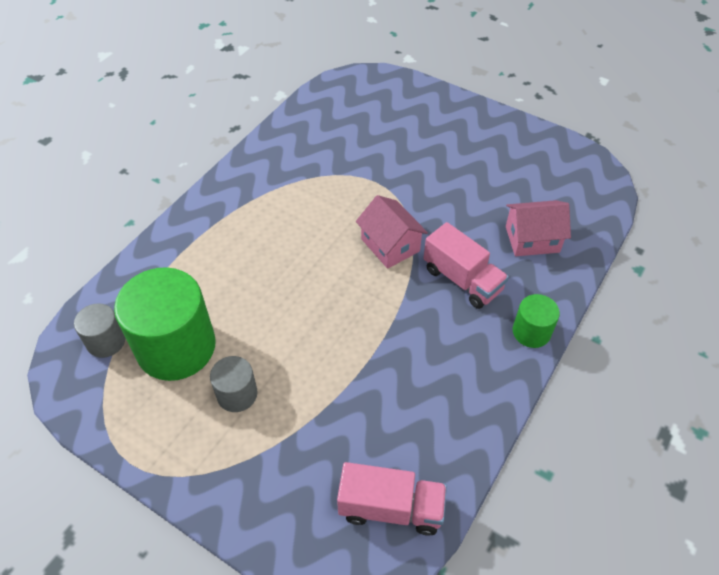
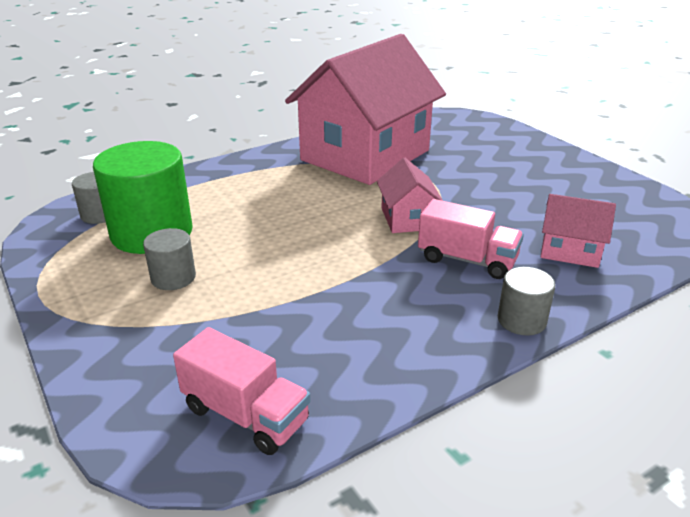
camera: 25 degrees right, 20 degrees down
pink truck [423,222,509,309] -> pink truck turned 45 degrees counterclockwise [418,199,524,279]
green cylinder [513,294,560,348] -> grey cylinder [498,267,555,336]
none -> pink house [285,34,446,185]

